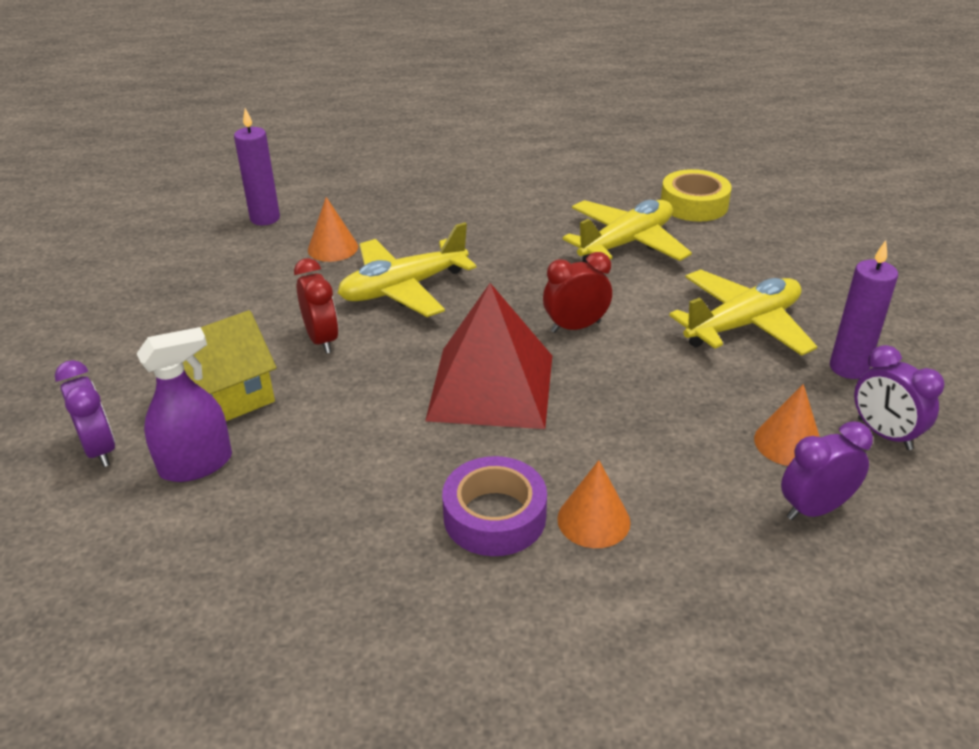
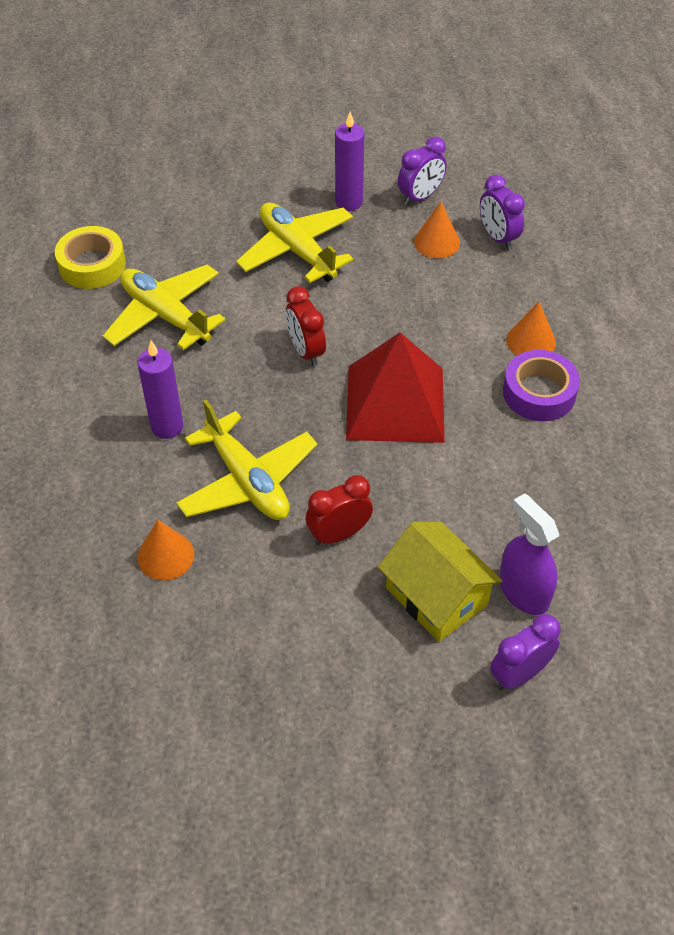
camera: 95 degrees left, 15 degrees up
purple candle [234,108,280,225] -> purple candle moved to [137,341,183,439]

